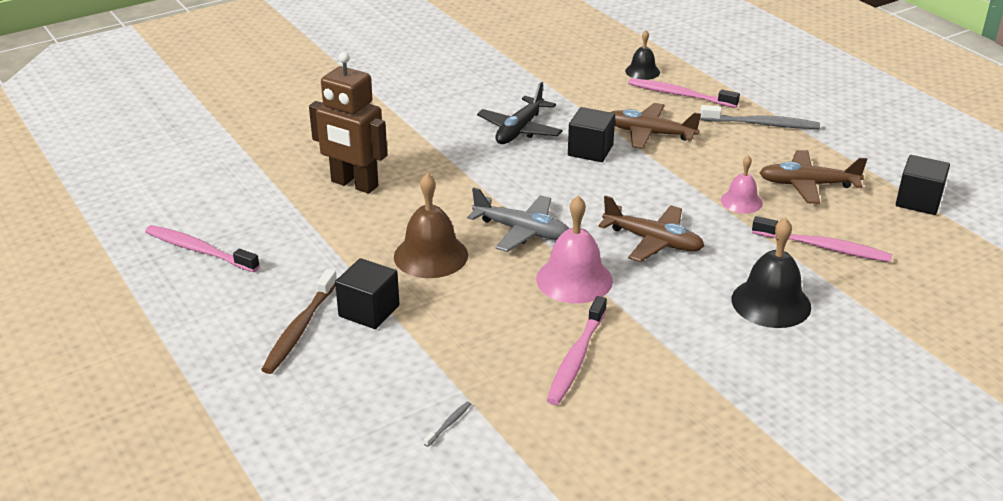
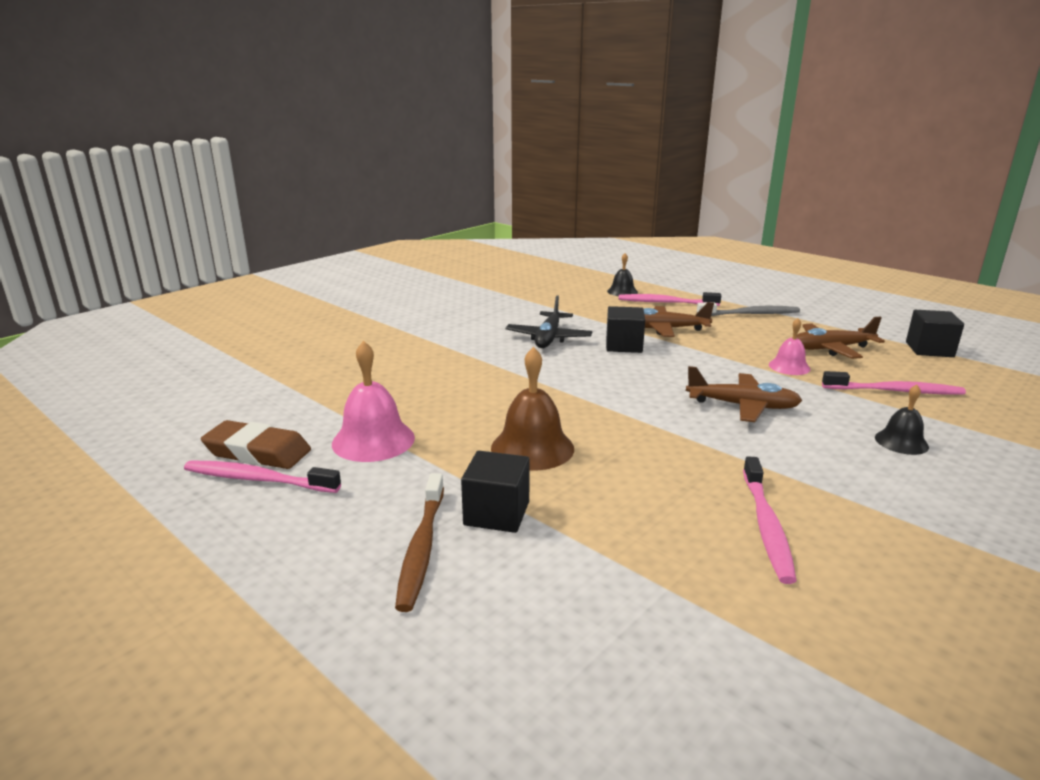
camera: 15 degrees left, 10 degrees down
brown robot [309,52,387,194] -> none
grey toothbrush [424,401,471,447] -> none
grey plane [467,187,569,252] -> none
pink bell [536,196,613,303] -> pink bell moved to [332,341,415,462]
black bell [732,218,811,328] -> black bell [875,384,929,455], size x0.59
none -> brown eraser [201,420,311,469]

